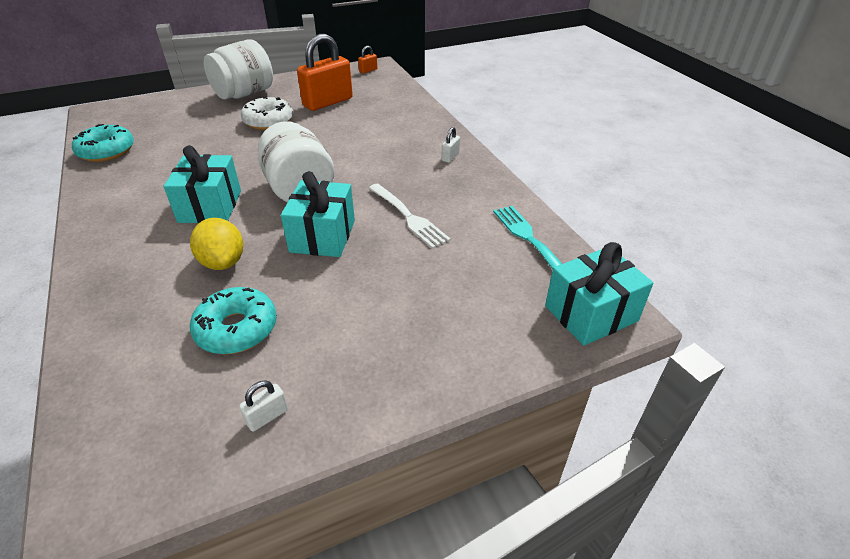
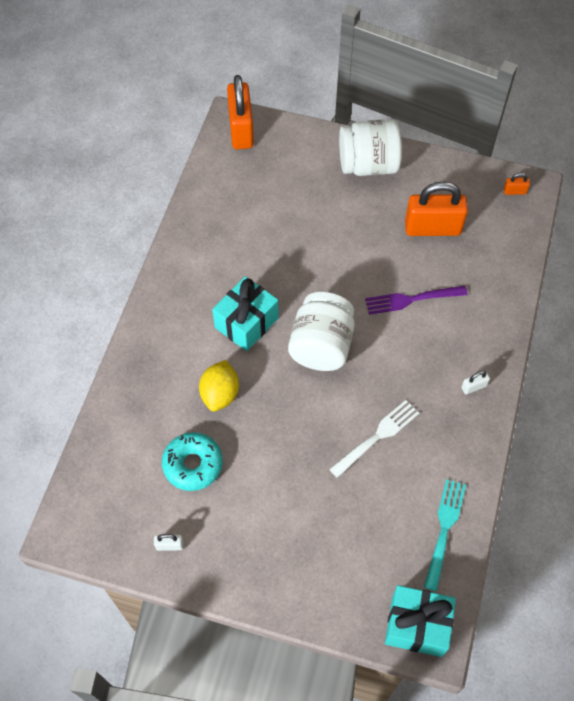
camera: 40 degrees right, 20 degrees up
turquoise donut [72,124,134,162] -> none
white donut [241,96,293,130] -> none
turquoise gift [281,171,355,257] -> none
white fork [369,184,451,249] -> white fork turned 135 degrees counterclockwise [329,400,420,478]
none -> orange padlock [227,75,254,149]
none -> purple fork [365,286,468,315]

